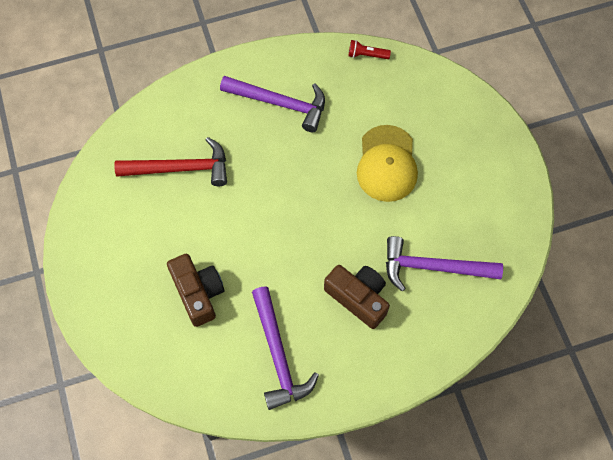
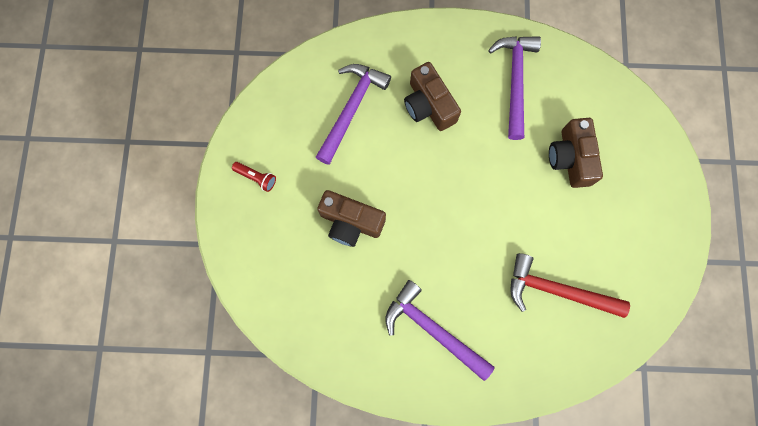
camera: 160 degrees left, 10 degrees up
red flashlight [349,40,391,59] -> red flashlight moved to [232,162,276,192]
yellow cap [357,125,418,202] -> brown camera [317,190,386,247]
purple hammer [386,236,503,291] -> purple hammer turned 90 degrees counterclockwise [316,64,391,165]

